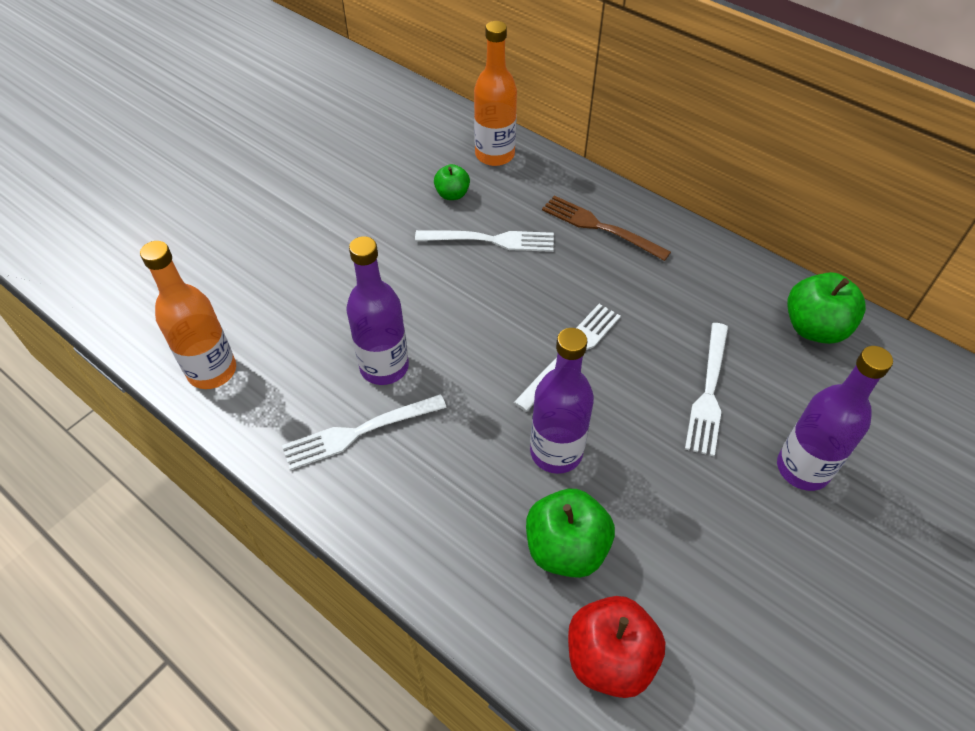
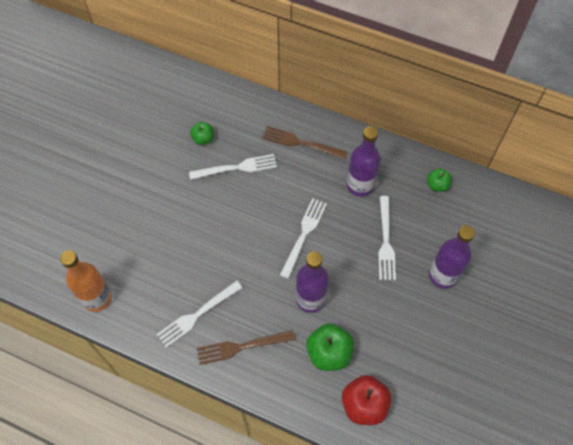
camera: 15 degrees left, 10 degrees up
purple bottle [346,236,409,385] -> purple bottle moved to [347,126,381,197]
orange bottle [474,21,517,166] -> none
green apple [787,272,866,344] -> green apple [427,168,452,192], size x0.58
none -> brown fork [197,330,295,365]

